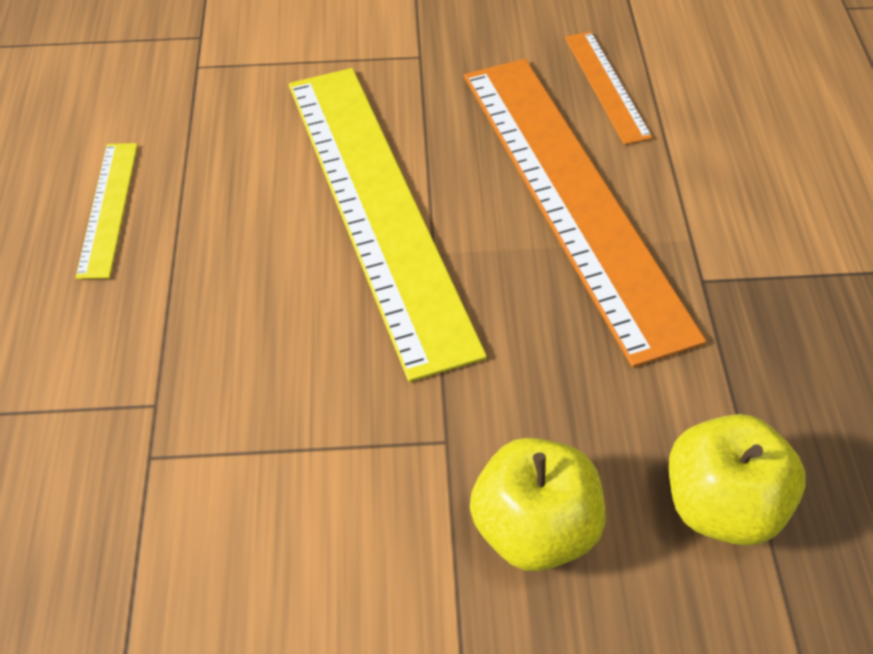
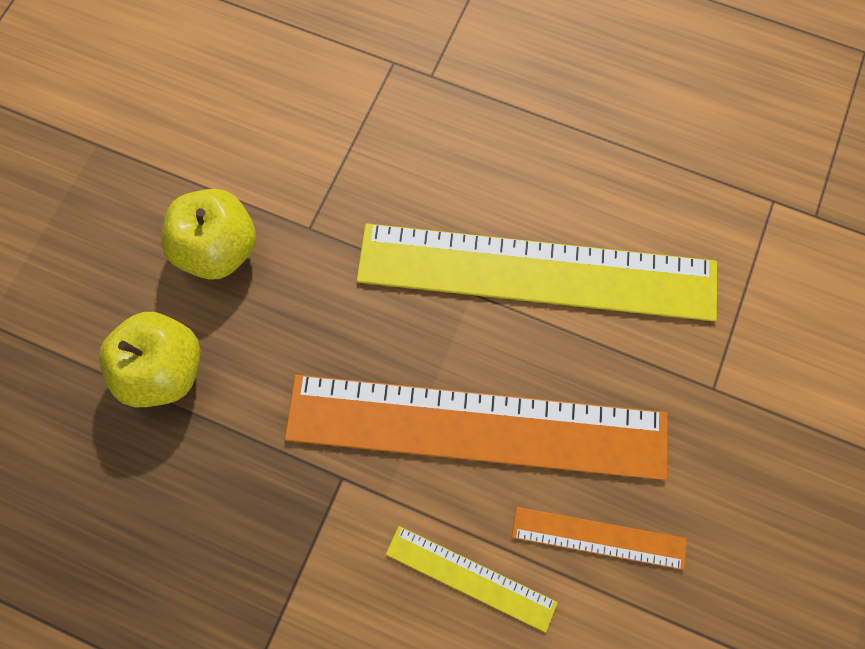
camera: 115 degrees right, 20 degrees up
yellow ruler [76,143,138,279] -> yellow ruler moved to [386,526,558,633]

